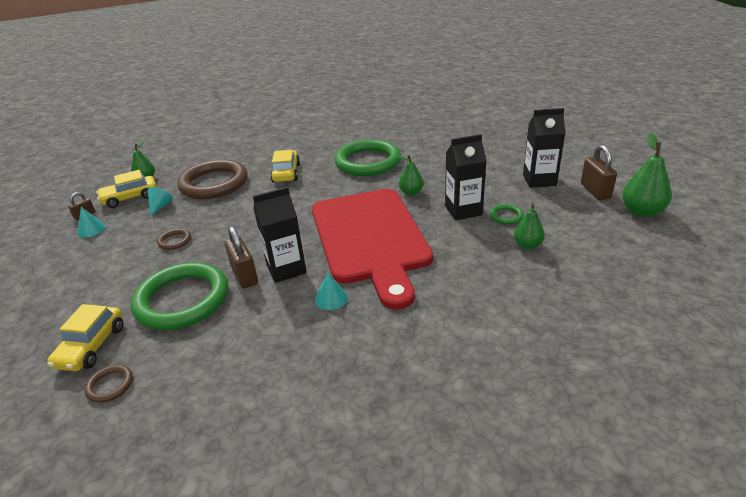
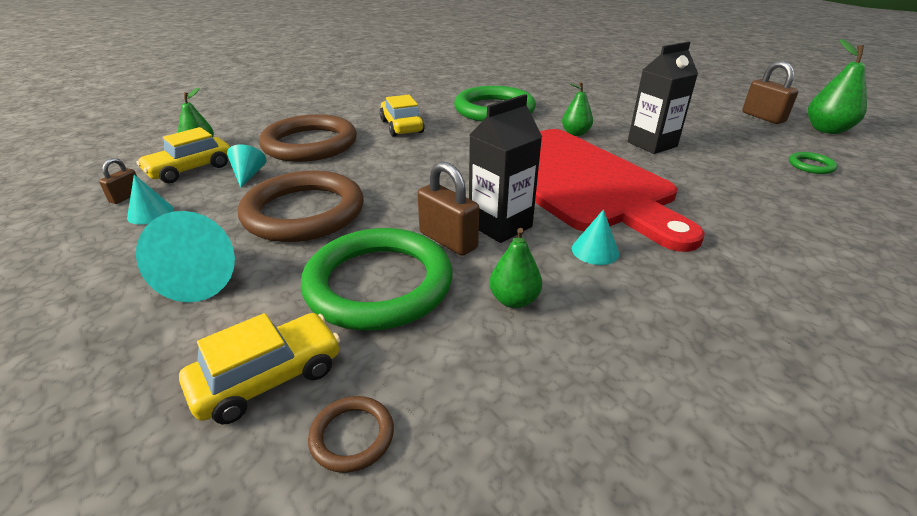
camera: 20 degrees left, 0 degrees up
yellow car [47,304,123,371] -> yellow car turned 120 degrees counterclockwise [179,313,340,425]
brown ring [157,229,191,250] -> brown ring [238,171,364,242], size x2.45
green ring [490,204,524,225] -> green ring moved to [789,152,838,174]
green pear [514,204,545,249] -> green pear moved to [489,228,542,308]
black carton [523,108,565,188] -> none
none -> turquoise cone [136,211,235,302]

